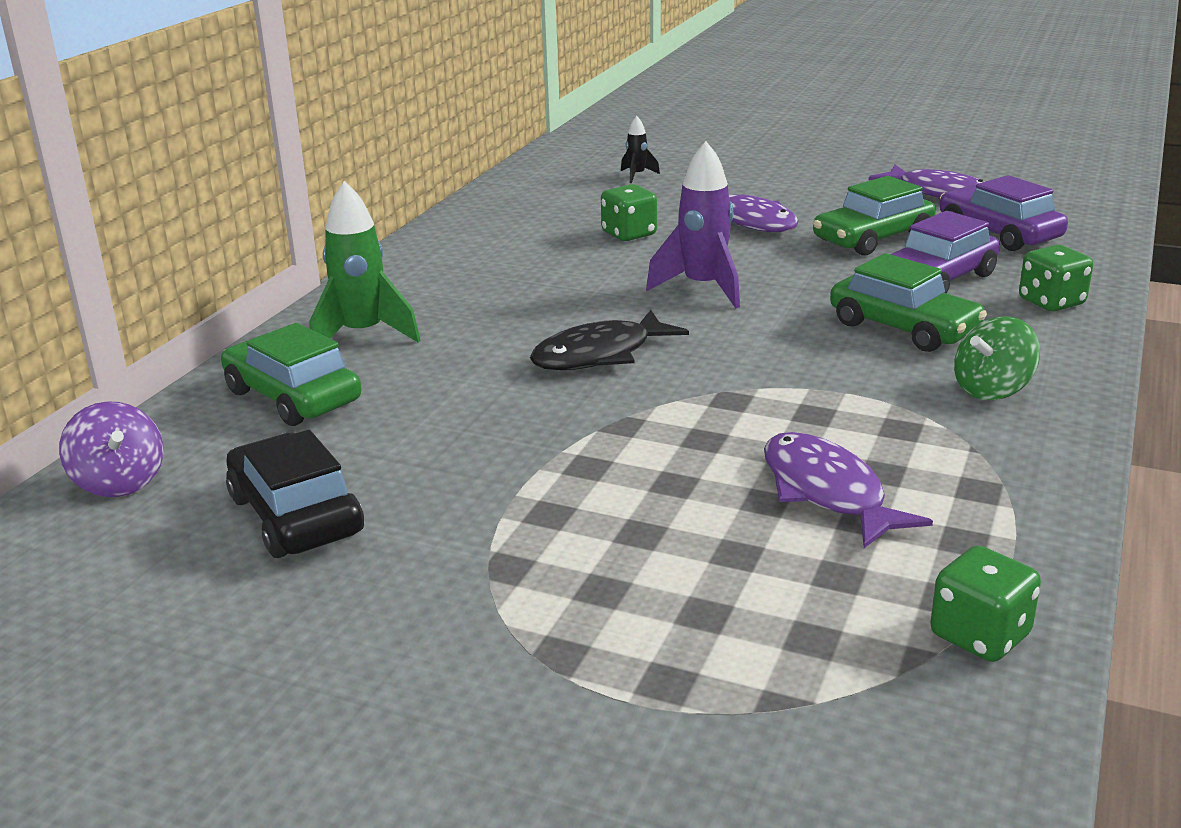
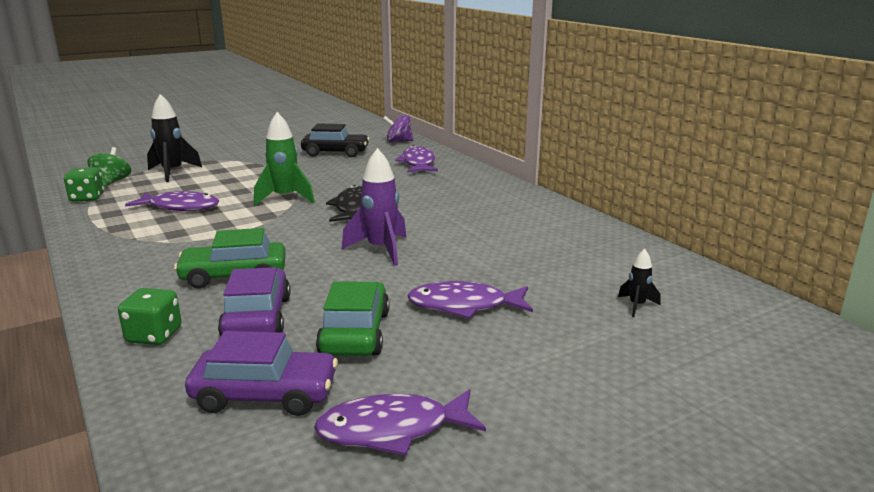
camera: 125 degrees right, 5 degrees down
green car [221,323,362,426] -> purple fish [395,145,438,173]
green rocket [309,181,421,343] -> green rocket moved to [254,112,315,206]
green dice [601,184,657,241] -> none
green spinning top [954,317,1040,400] -> green spinning top moved to [87,147,131,186]
none -> black rocket [147,94,202,182]

